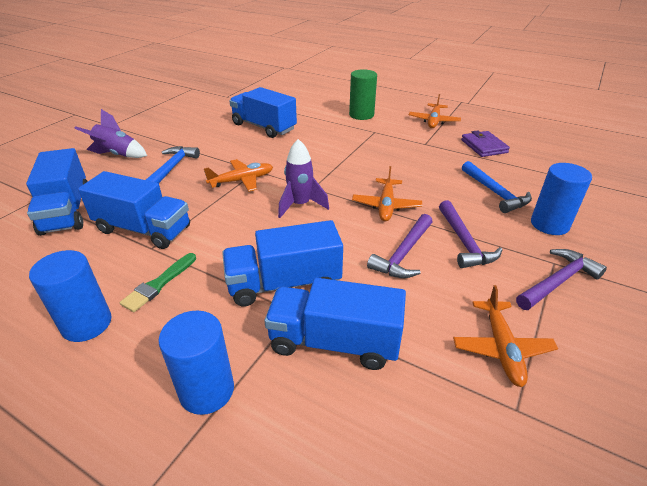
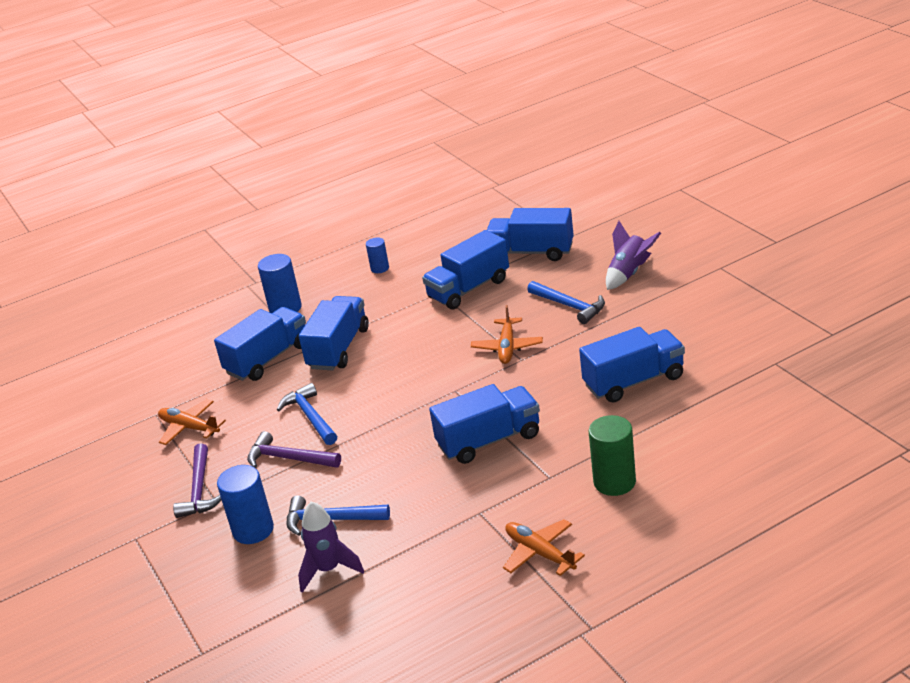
camera: 125 degrees right, 5 degrees down
blue cylinder [29,250,112,342] -> blue cylinder [366,238,389,273], size x0.58
green brush [120,253,196,312] -> none
purple rocket [278,139,329,218] -> purple rocket moved to [298,502,364,593]
orange plane [352,166,422,221] -> none
purple hammer [367,214,433,278] -> blue hammer [277,383,337,445]
purple wallet [461,130,510,157] -> none
none -> blue truck [429,384,540,464]

